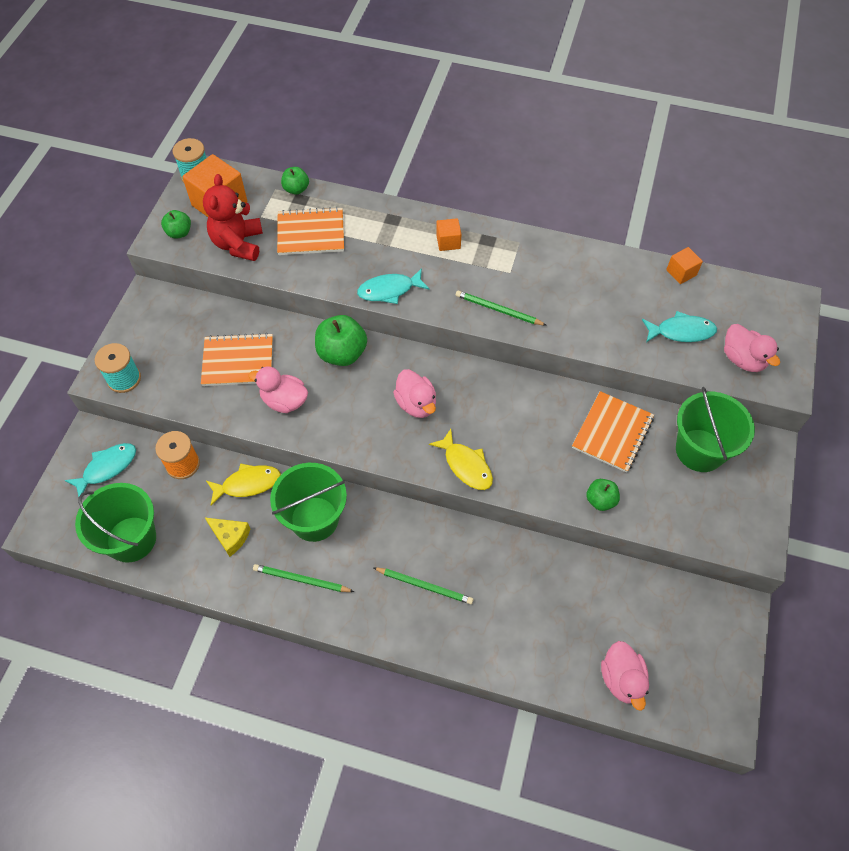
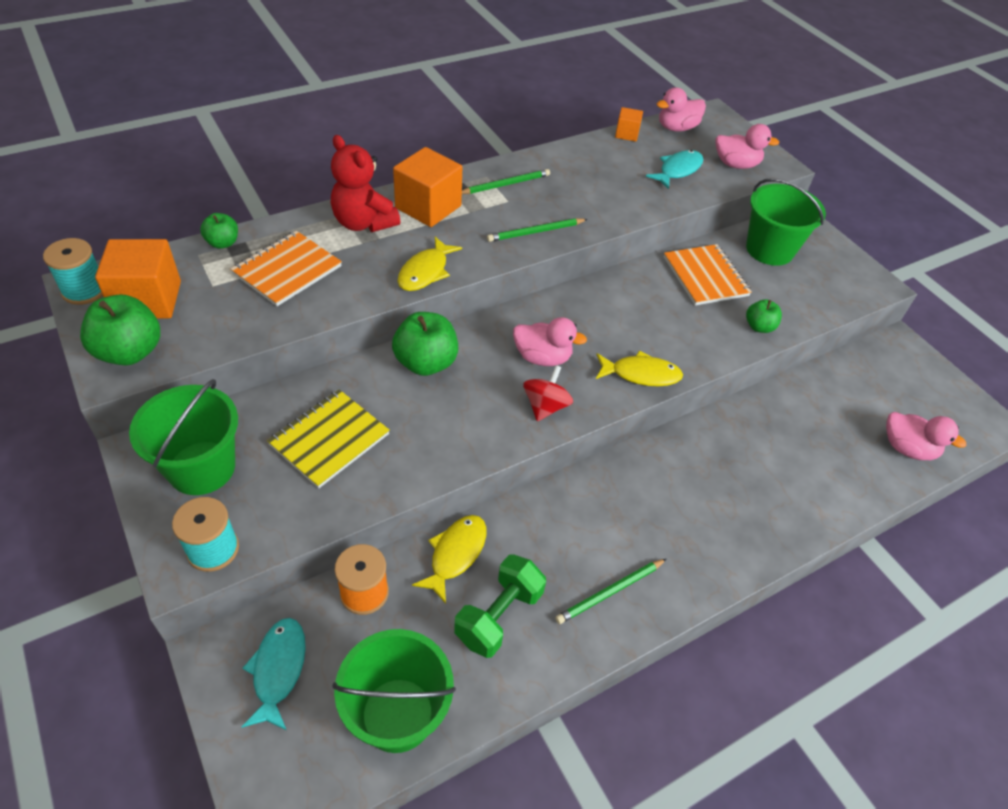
camera: 50 degrees left, 10 degrees down
green apple [161,210,191,239] -> green apple [80,295,160,365], size x1.75
orange notebook [201,333,273,386] -> yellow notebook [267,390,390,488]
red teddy bear [203,174,263,261] -> red teddy bear moved to [331,135,400,232]
yellow cheese [205,518,250,557] -> green dumbbell [454,555,546,658]
pink duck [248,366,308,413] -> pink duck moved to [656,87,706,132]
green bucket [270,463,347,542] -> green bucket moved to [129,379,238,495]
turquoise fish [357,268,429,304] -> yellow fish [397,237,462,291]
green pencil [373,567,473,604] -> green pencil moved to [462,169,550,194]
orange cube [436,218,462,251] -> orange cube [393,147,462,227], size x1.93
none -> red spinning top [523,365,573,421]

